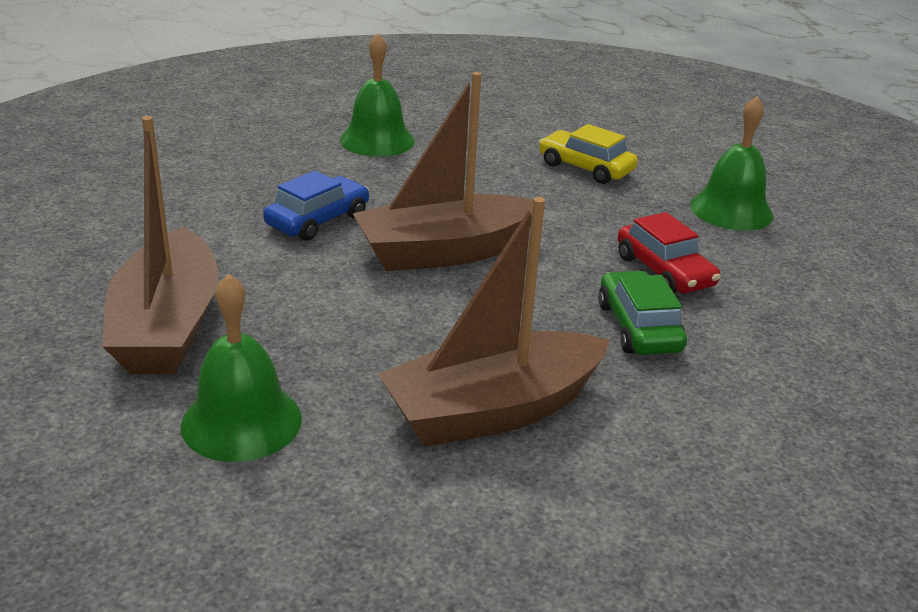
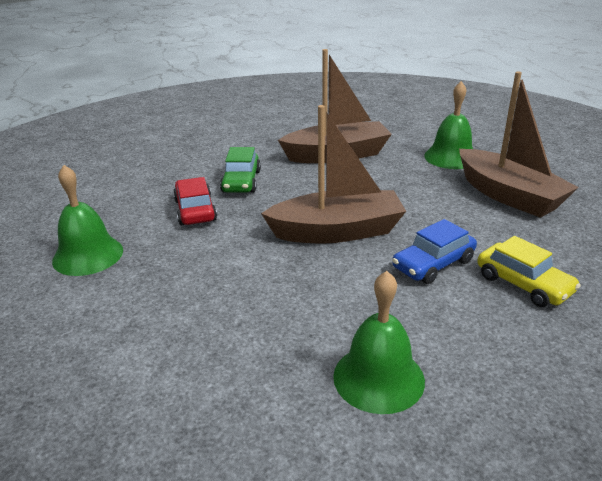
camera: 165 degrees left, 0 degrees up
brown boat [102,116,218,374] -> brown boat turned 135 degrees clockwise [459,71,579,218]
yellow car [539,124,638,184] -> yellow car moved to [477,236,581,307]

